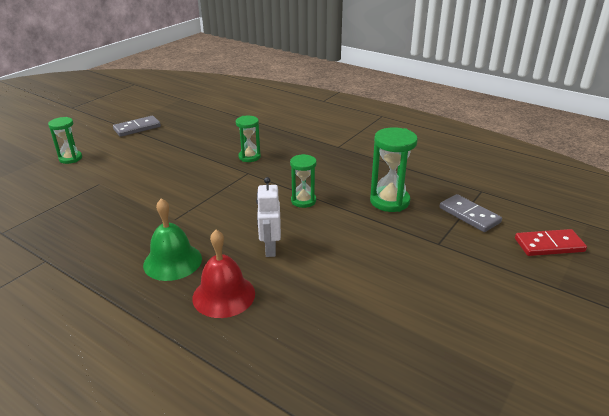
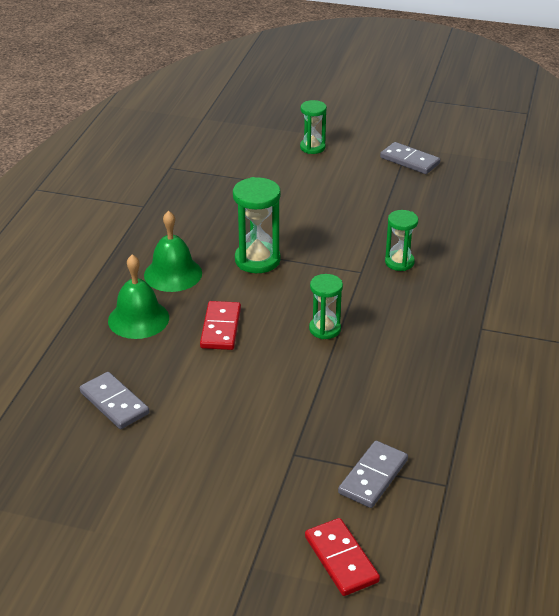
camera: 70 degrees right, 5 degrees up
red bell [192,230,255,318] -> green bell [108,254,169,339]
white robot [256,177,281,257] -> red domino [200,301,241,350]
green hourglass [370,127,418,212] -> green hourglass moved to [233,177,281,273]
none -> grey domino [80,372,149,429]

